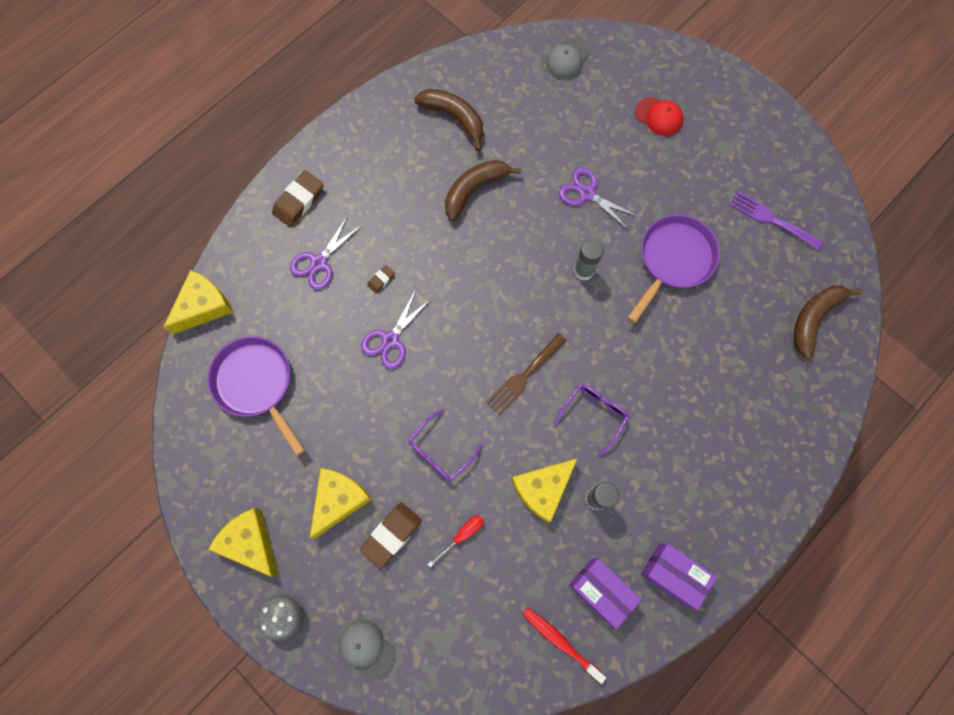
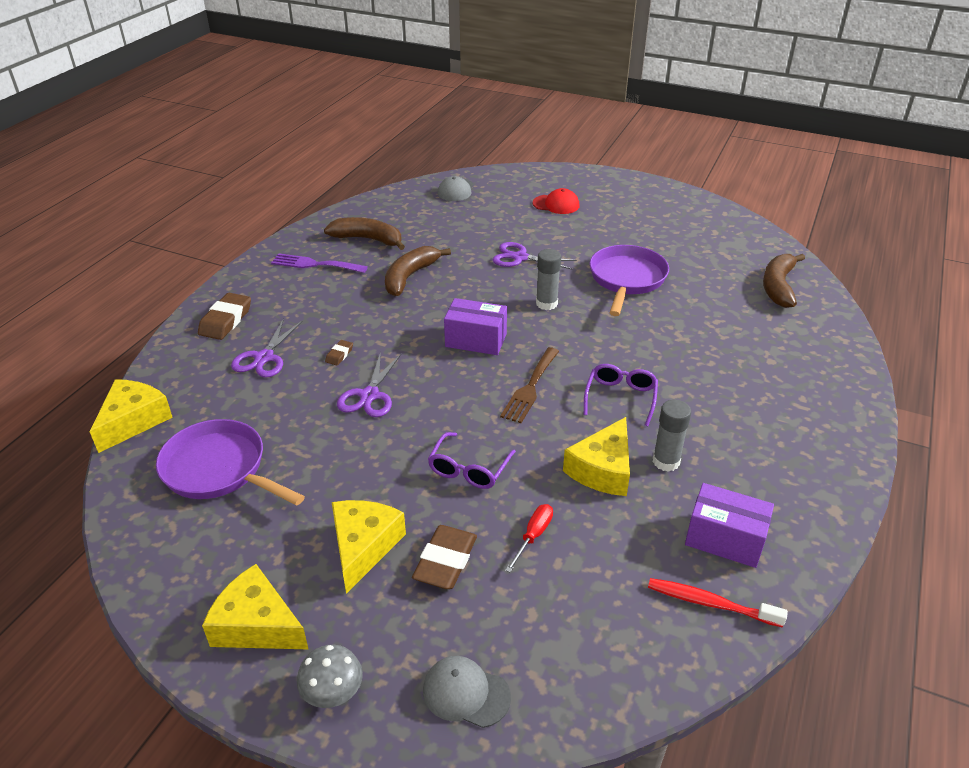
camera: 20 degrees left, 35 degrees down
purple box [641,544,717,610] -> purple box moved to [444,298,507,355]
purple fork [730,191,823,250] -> purple fork moved to [271,253,368,273]

